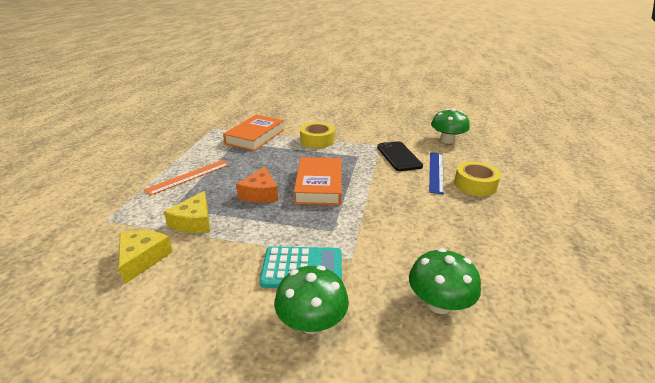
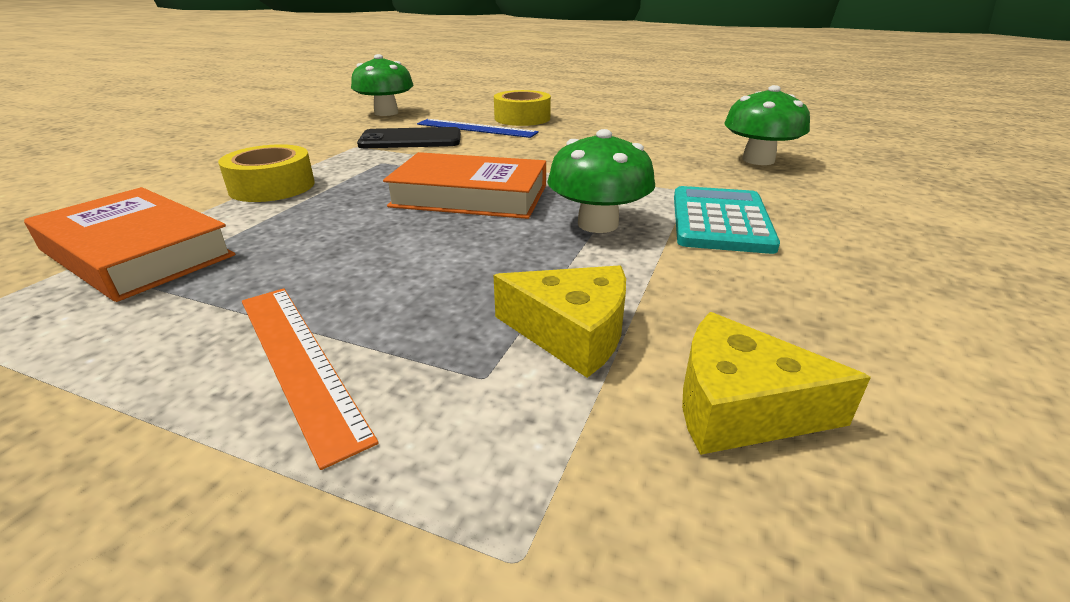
camera: 80 degrees left, 0 degrees up
orange cheese [236,167,278,203] -> none
green mushroom [274,265,349,334] -> green mushroom moved to [547,129,655,233]

